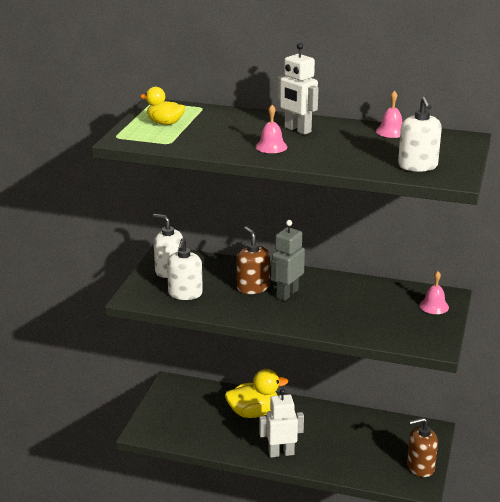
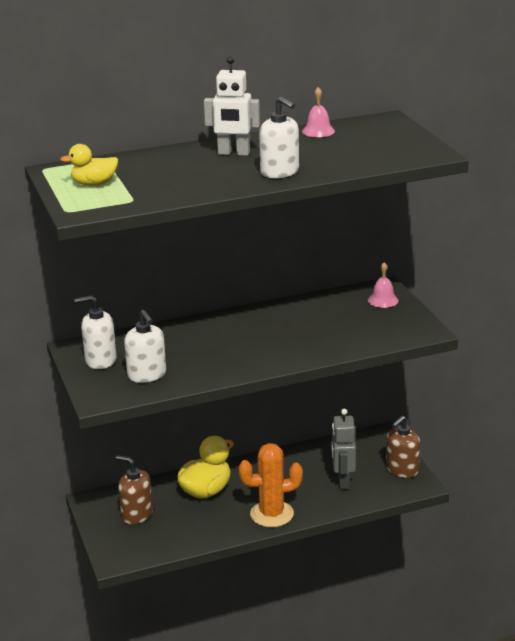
camera: 35 degrees left, 0 degrees up
brown soap dispenser [237,226,270,294] -> brown soap dispenser moved to [116,455,153,524]
pink bell [256,105,288,153] -> none
white robot [259,388,304,458] -> orange cactus [238,443,303,527]
grey robot [271,220,305,301] -> grey robot moved to [331,409,356,489]
white soap dispenser [398,96,442,172] -> white soap dispenser moved to [259,96,299,178]

